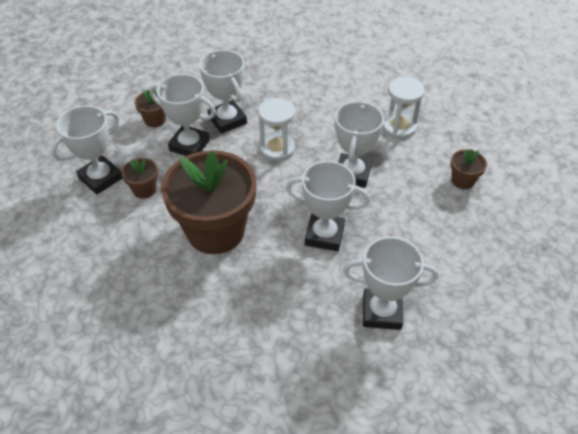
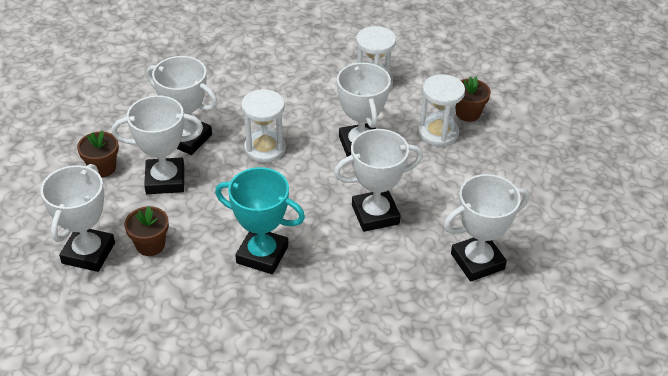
camera: 30 degrees left, 5 degrees down
brown flower pot [161,150,257,254] -> turquoise trophy [215,167,305,274]
none -> white hourglass [418,74,465,147]

